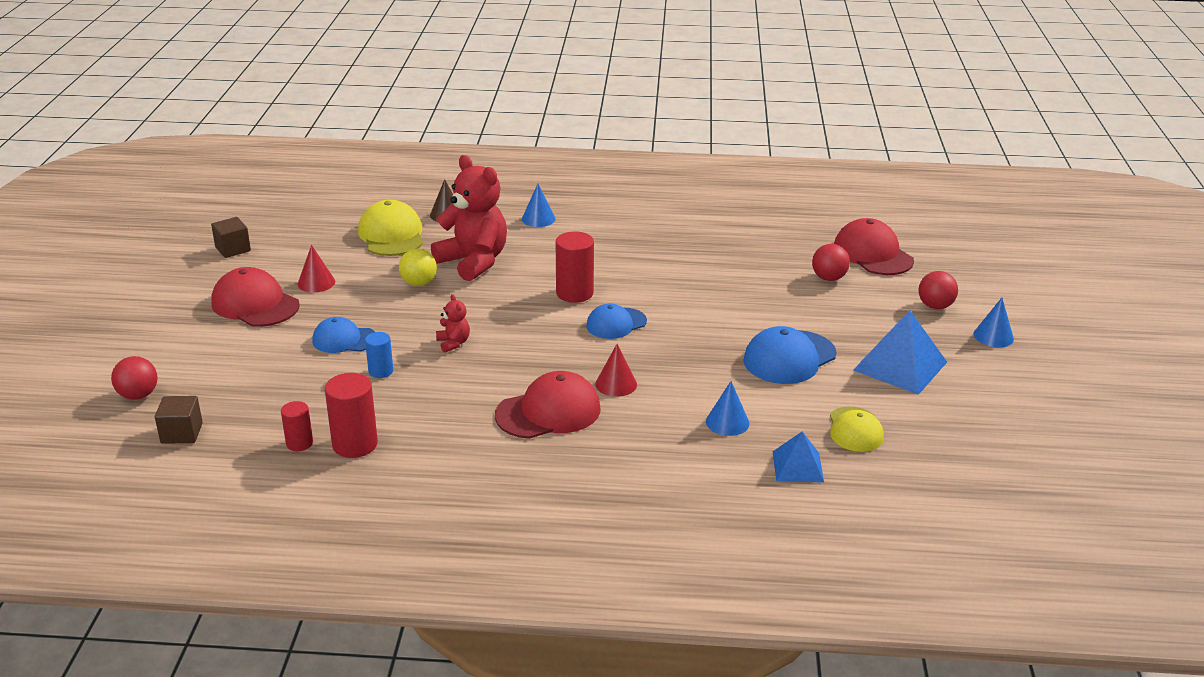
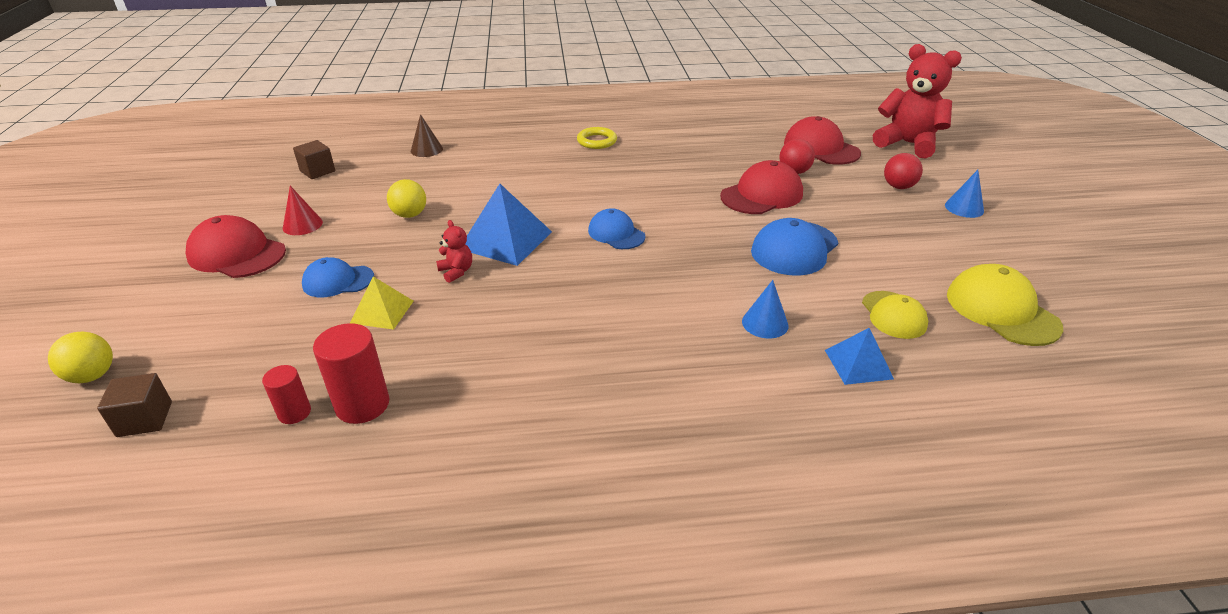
camera: 10 degrees left, 5 degrees up
red ball [111,356,158,400] -> yellow ball [48,331,113,383]
brown cube [211,217,251,258] -> brown cube moved to [293,140,335,179]
yellow cap [358,200,423,256] -> yellow cap moved to [947,264,1063,346]
blue cylinder [365,332,393,378] -> yellow pyramid [350,277,414,330]
red teddy bear [431,155,507,281] -> red teddy bear moved to [873,44,962,159]
red cap [495,371,601,439] -> red cap moved to [720,160,803,214]
blue cone [522,184,556,227] -> none
red cylinder [556,231,594,303] -> none
blue cap [586,303,647,339] -> blue cap turned 90 degrees clockwise [588,208,646,249]
red cone [595,344,637,397] -> none
blue pyramid [853,310,947,395] -> blue pyramid moved to [466,184,552,266]
none -> yellow ring [577,127,617,149]

